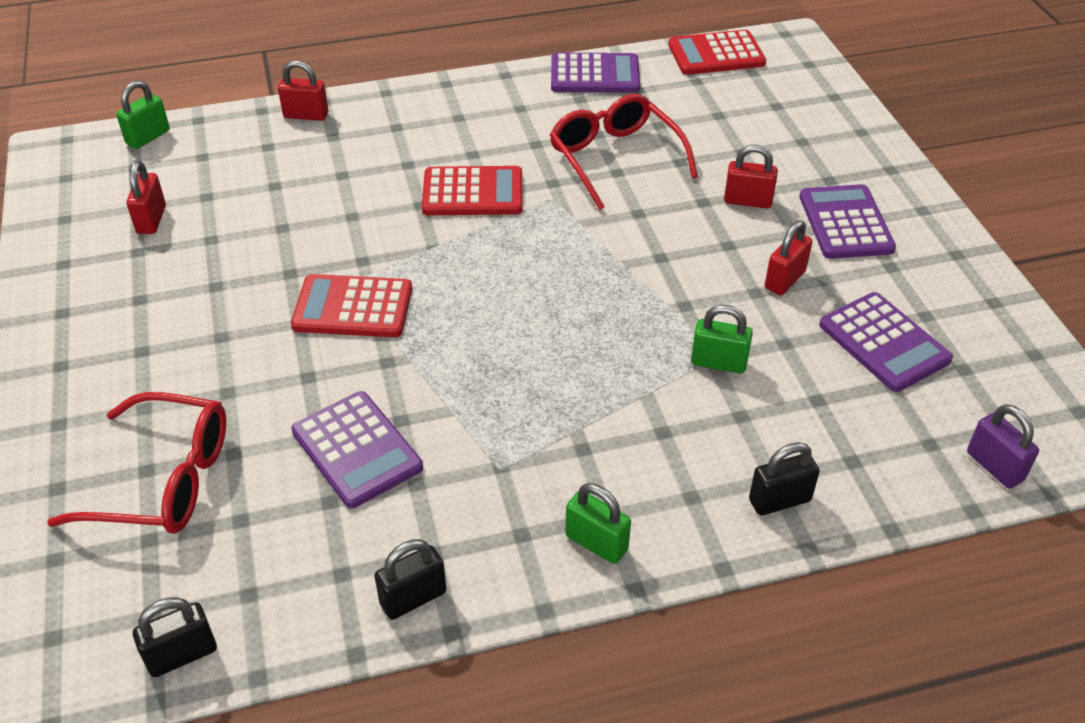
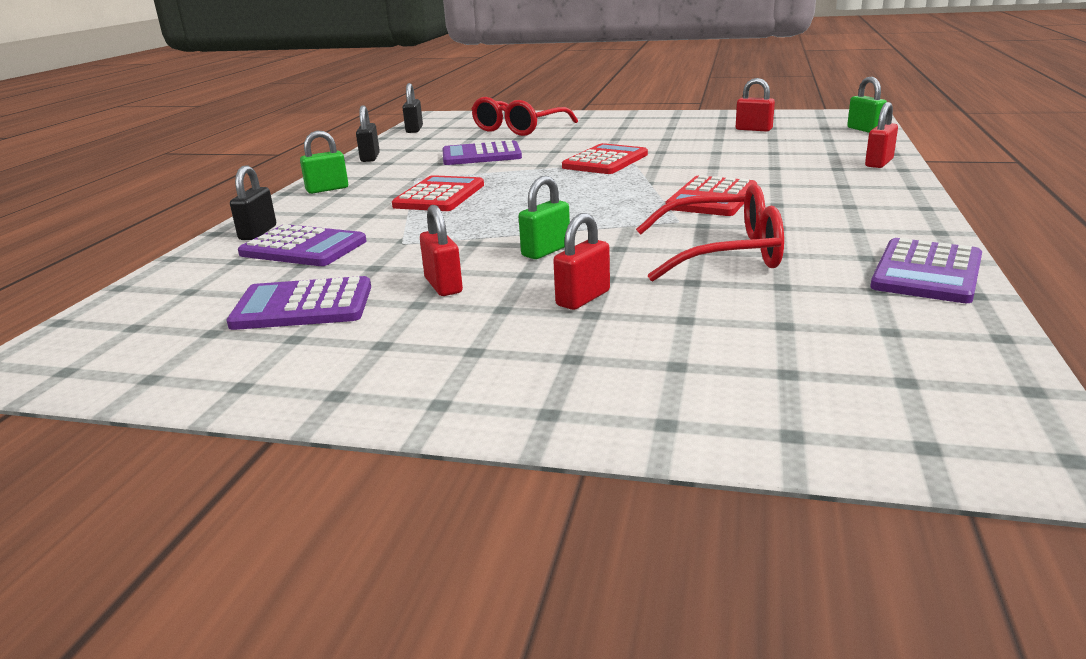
camera: 120 degrees right, 20 degrees down
red calculator [668,30,766,75] -> red calculator moved to [392,175,484,211]
green padlock [691,305,753,373] -> green padlock moved to [519,176,570,259]
purple calculator [799,184,896,259] -> purple calculator moved to [238,224,367,266]
purple padlock [967,404,1039,489] -> none

